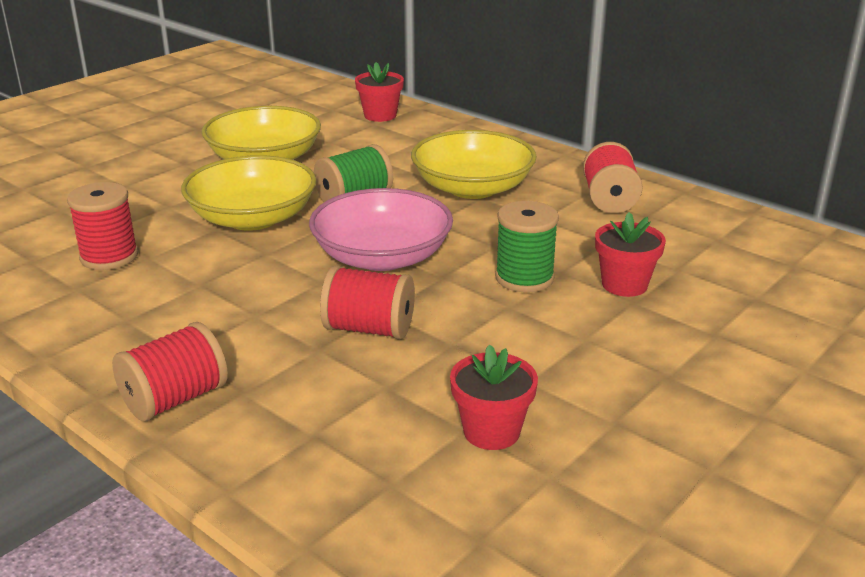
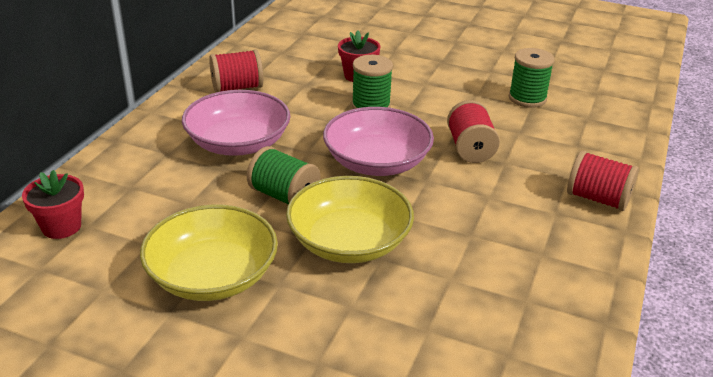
camera: 110 degrees left, 5 degrees up
red spool [67,182,138,270] -> none
yellow bowl [411,130,537,199] -> pink bowl [182,90,291,156]
red flower pot [450,344,538,450] -> green spool [509,48,555,108]

